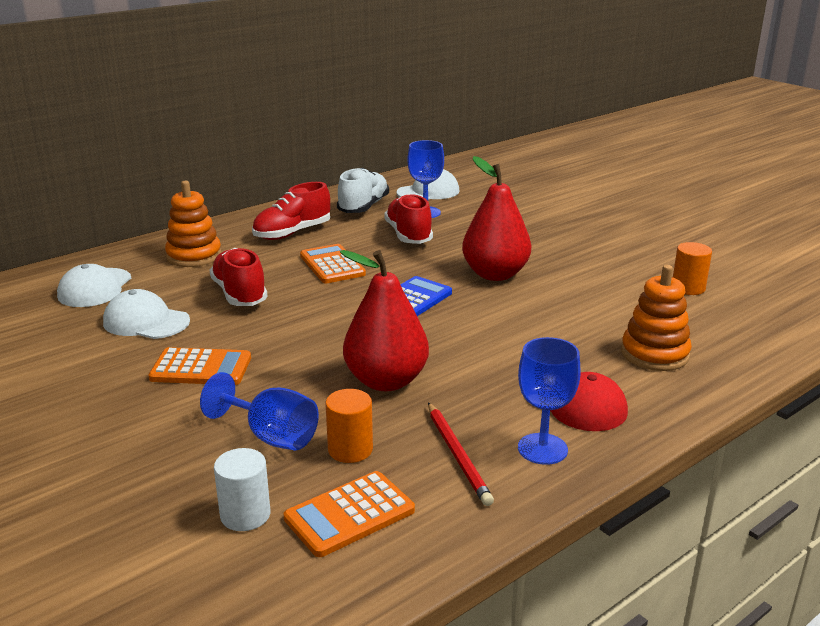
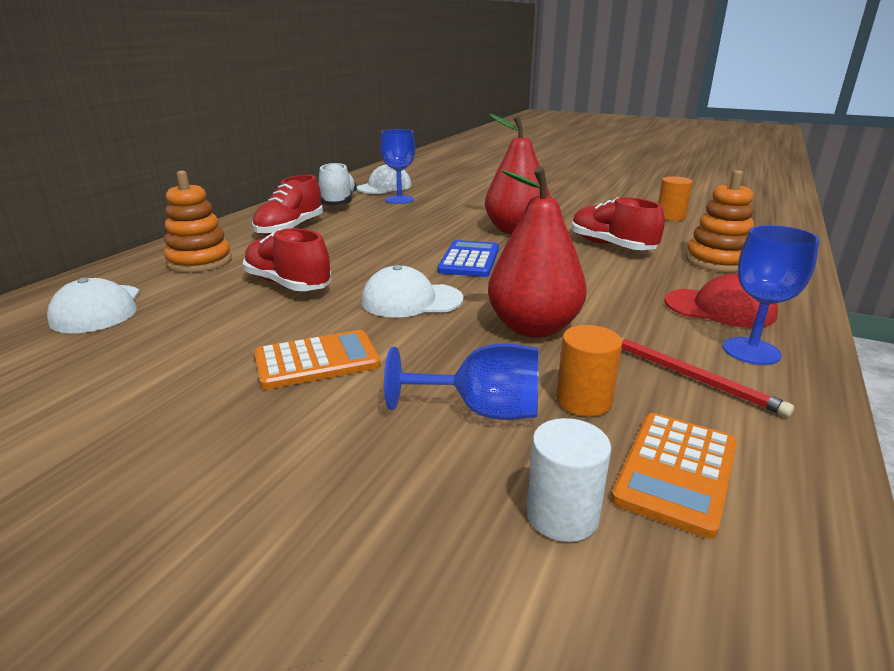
camera: 25 degrees left, 0 degrees up
white cap [103,289,190,339] -> white cap moved to [361,265,463,318]
orange calculator [300,244,366,283] -> none
red shoe [384,194,433,244] -> red shoe moved to [572,197,665,250]

